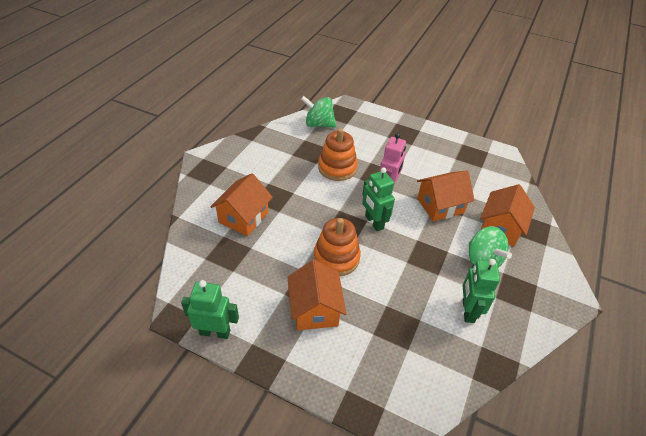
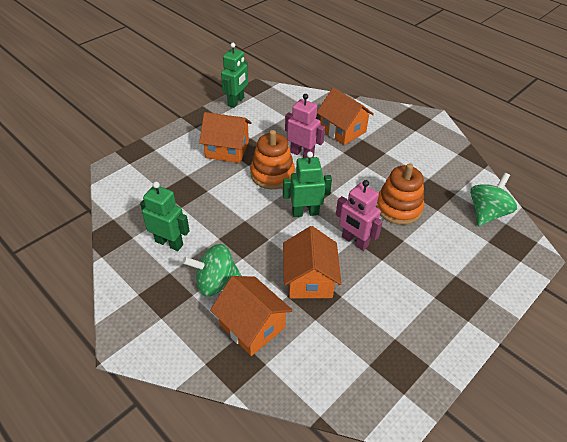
camera: 110 degrees right, 0 degrees up
none -> pink robot [285,94,325,158]

